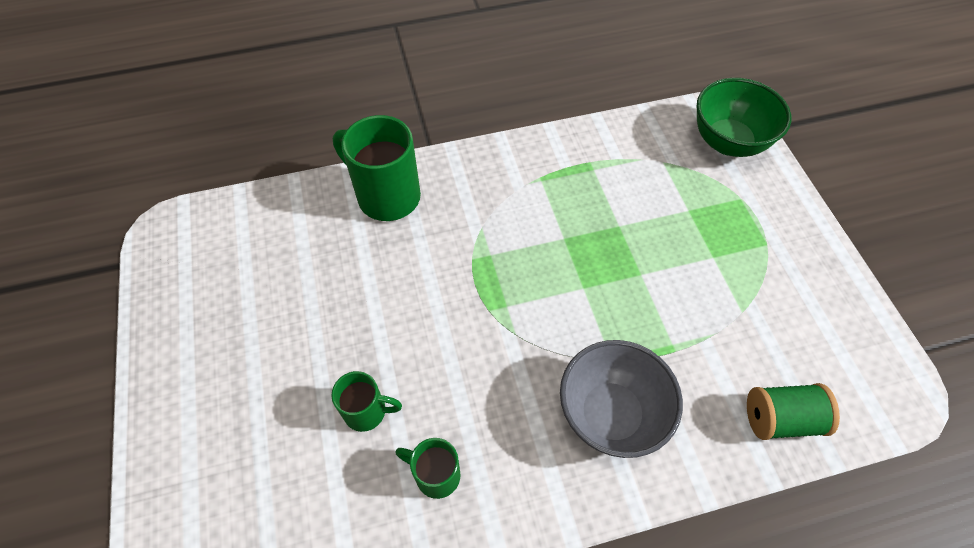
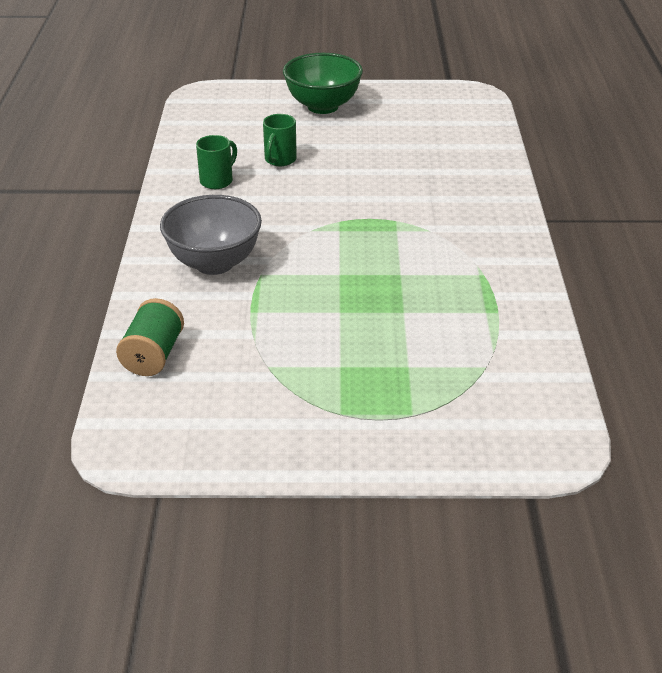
camera: 105 degrees right, 20 degrees down
green mug [333,115,421,221] -> none
green bowl [697,78,791,157] -> green bowl moved to [283,53,363,114]

